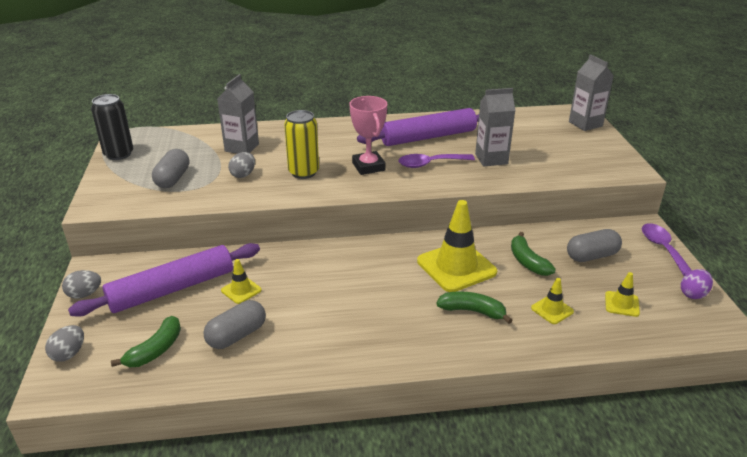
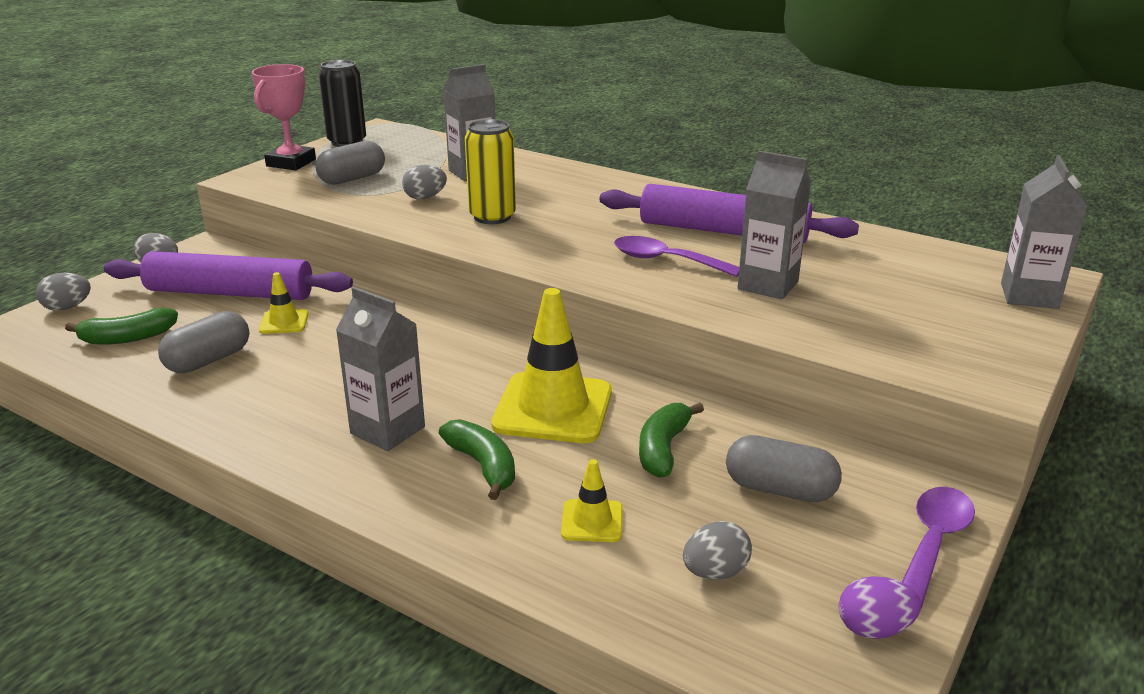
camera: 40 degrees right, 5 degrees down
grey capsule [203,300,266,349] -> grey capsule turned 45 degrees counterclockwise [158,311,250,373]
pink trophy [349,96,387,175] -> pink trophy moved to [252,64,316,170]
yellow traffic cone [605,272,640,317] -> grey egg [683,521,752,580]
none -> grey carton [336,287,425,451]

